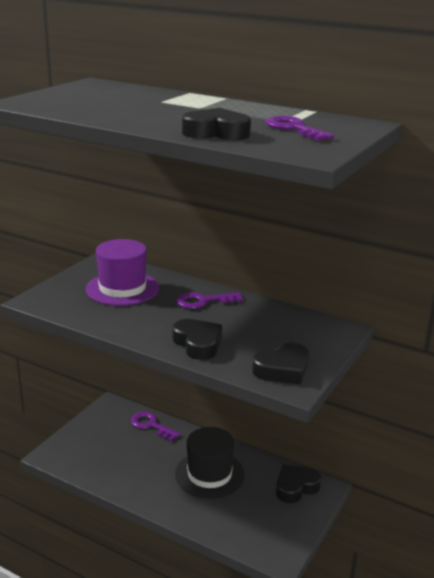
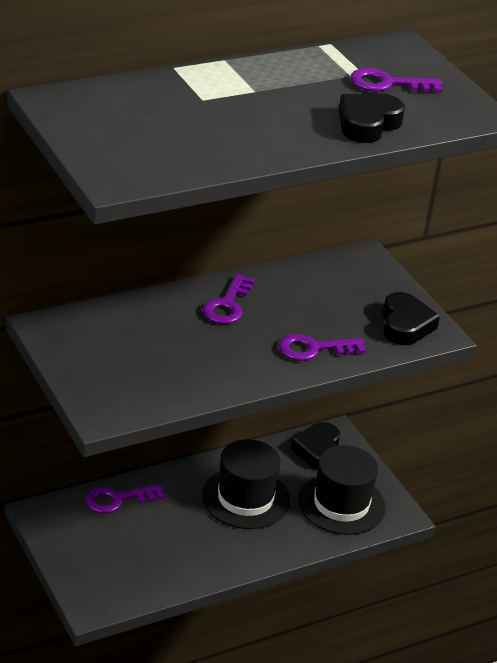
camera: 60 degrees left, 10 degrees up
purple hat [86,239,159,306] -> none
black heart [173,319,222,360] -> purple key [279,334,366,361]
none -> black hat [298,445,386,535]

